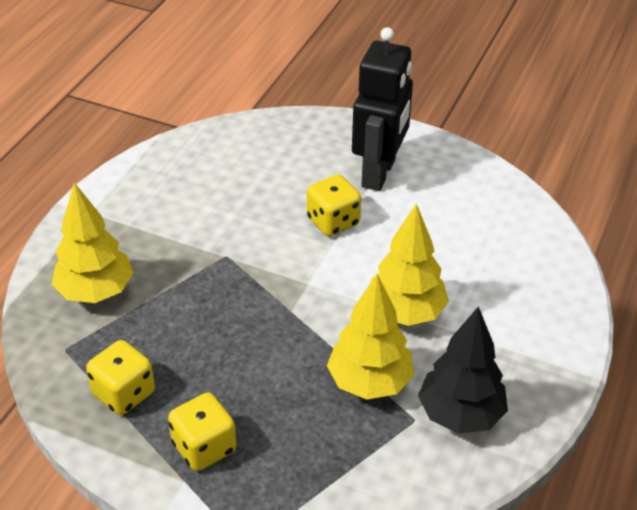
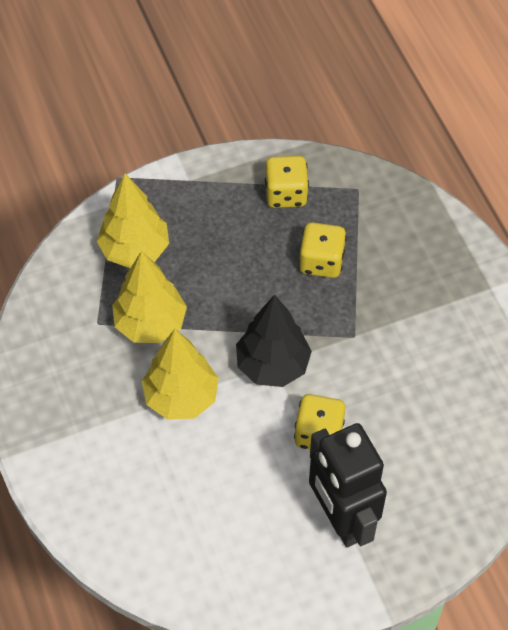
camera: 135 degrees right, 15 degrees up
yellow tree [52,182,134,303] -> yellow tree moved to [97,174,169,268]
yellow dice [168,393,236,471] -> yellow dice moved to [299,222,346,278]
black tree [418,306,508,434] -> black tree moved to [236,295,312,387]

